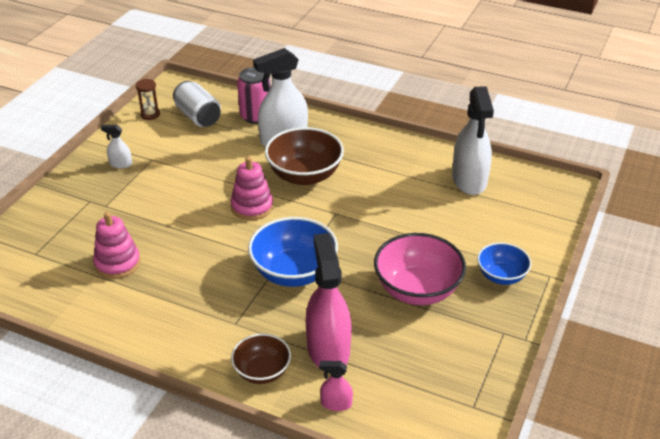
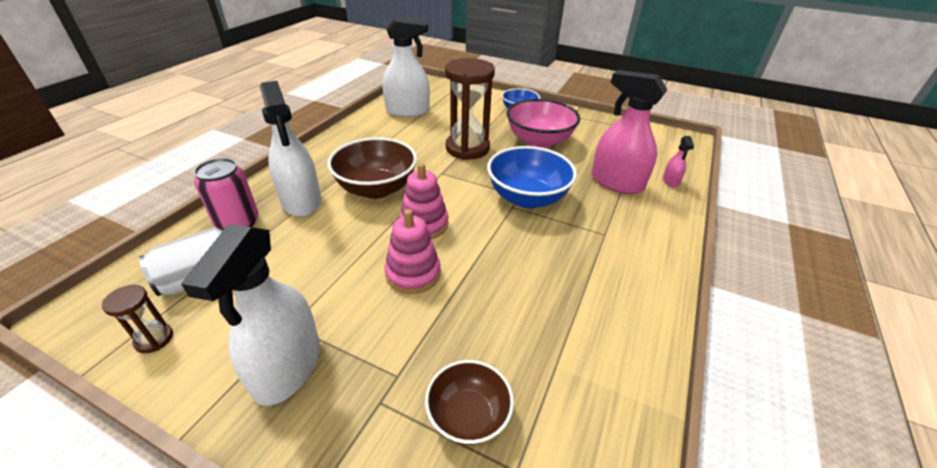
camera: 90 degrees left, 0 degrees up
pink stacking toy [93,212,141,279] -> pink stacking toy moved to [385,209,441,294]
white spray bottle [101,125,132,168] -> white spray bottle [181,224,320,406], size x2.21
brown bowl [231,334,291,384] -> brown bowl moved to [425,360,514,445]
pink spray bottle [306,233,352,367] -> pink spray bottle turned 45 degrees clockwise [592,70,667,194]
none -> brown hourglass [445,58,495,160]

